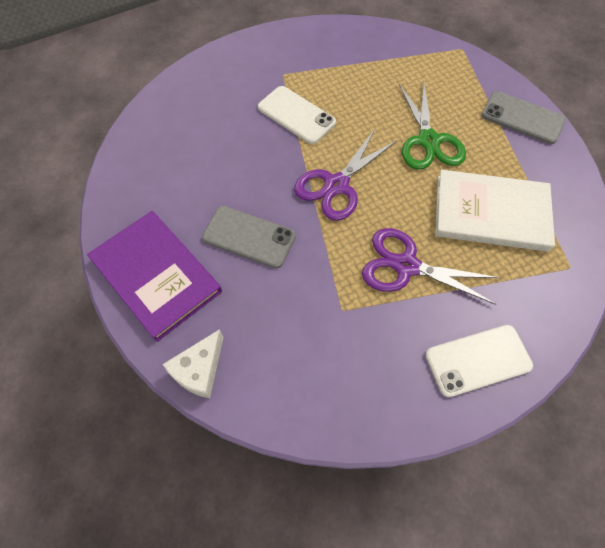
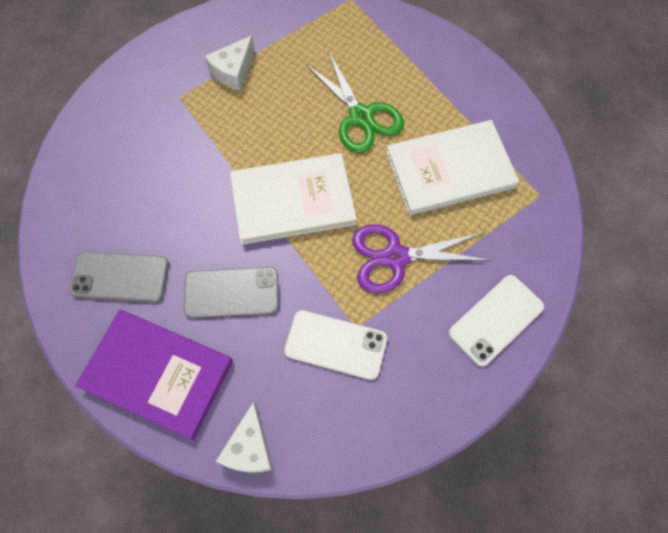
camera: 25 degrees left, 5 degrees up
white phone [258,86,336,144] -> white phone moved to [284,310,387,380]
purple scissors [294,129,397,221] -> white book [230,153,357,245]
grey phone [482,91,566,144] -> grey phone moved to [69,251,169,303]
none -> white cheese [205,36,255,91]

